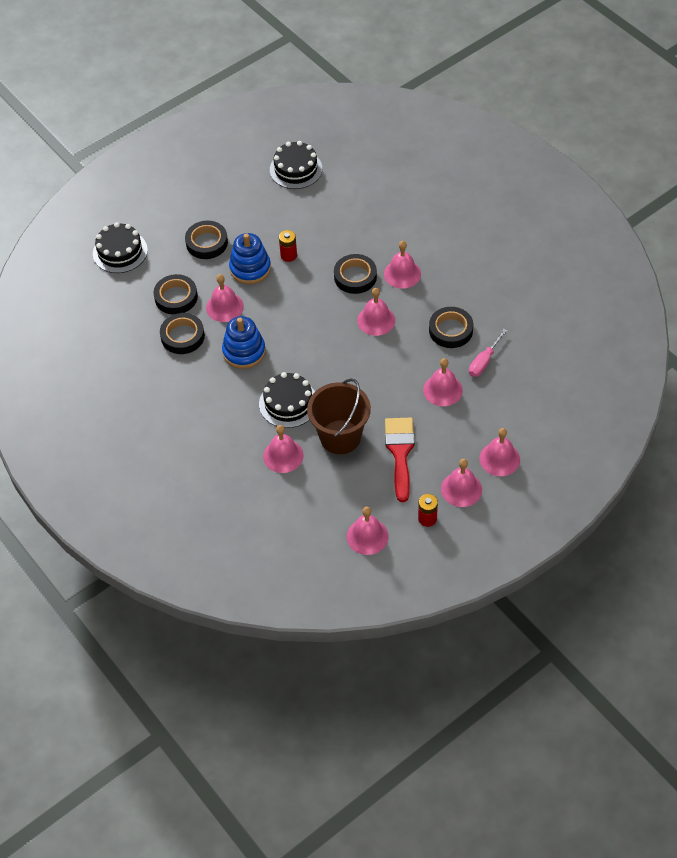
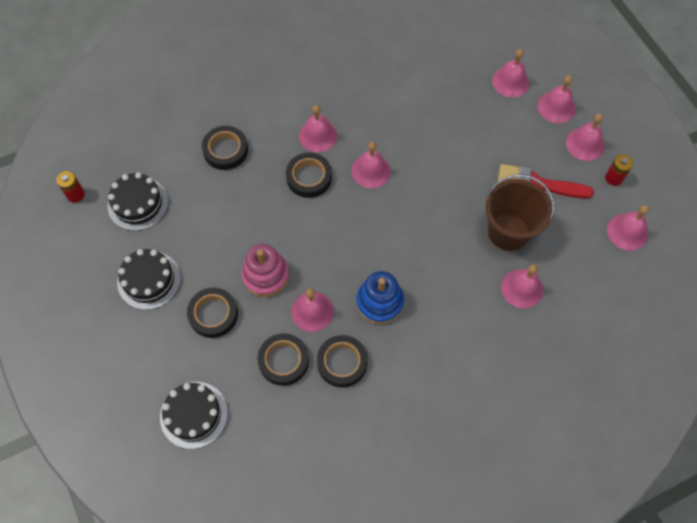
camera: 80 degrees left, 10 degrees up
blue stacking toy [229,233,271,284] -> pink stacking toy [241,244,289,297]
black cake [259,372,315,428] -> black cake moved to [117,249,181,310]
red battery [279,230,297,262] -> red battery moved to [56,171,85,202]
pink bell [423,358,463,406] -> pink bell moved to [492,49,529,97]
black tape [429,307,473,348] -> black tape moved to [202,126,248,170]
pink screwdriver [469,329,507,377] -> none

